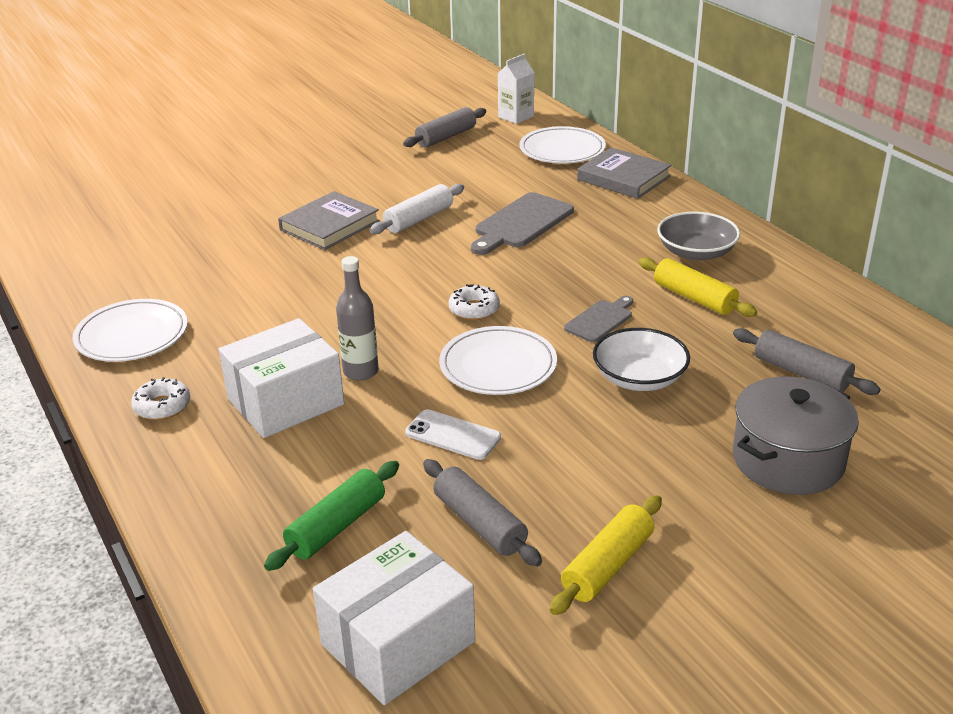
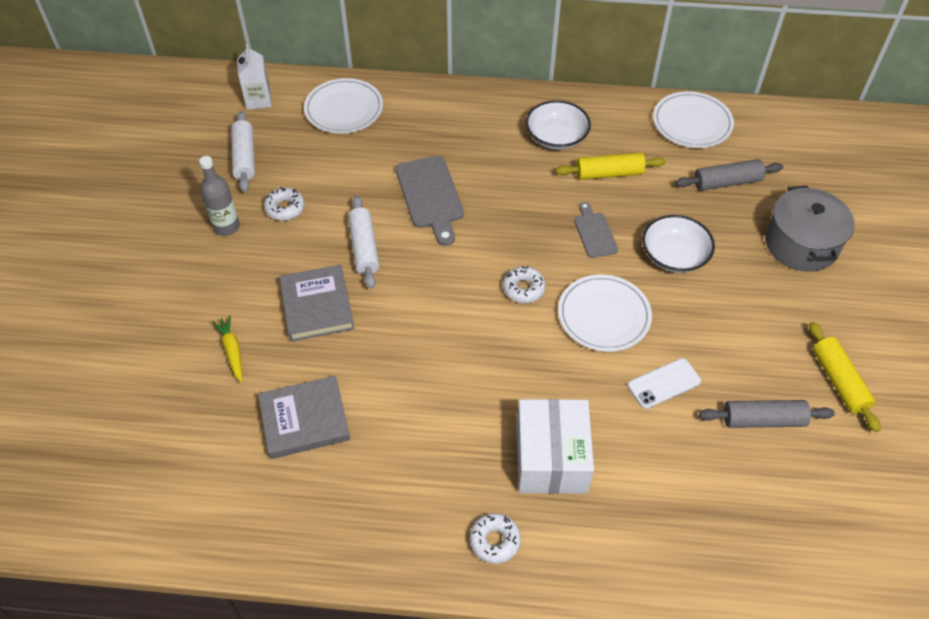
camera: 55 degrees left, 20 degrees up
white plate [72,299,188,362] -> white plate moved to [653,91,734,148]
green rolling pin [264,461,399,571] -> none
white box [313,531,475,705] -> none
grey bottle [336,256,379,381] -> grey bottle moved to [199,156,240,236]
grey rolling pin [403,107,486,148] -> white rolling pin [231,111,255,192]
grey book [577,147,672,199] -> grey book moved to [258,376,350,459]
grey bowl [657,212,740,261] -> white bowl [526,100,591,150]
none -> yellow carrot [212,315,242,383]
none -> white donut [264,187,305,221]

